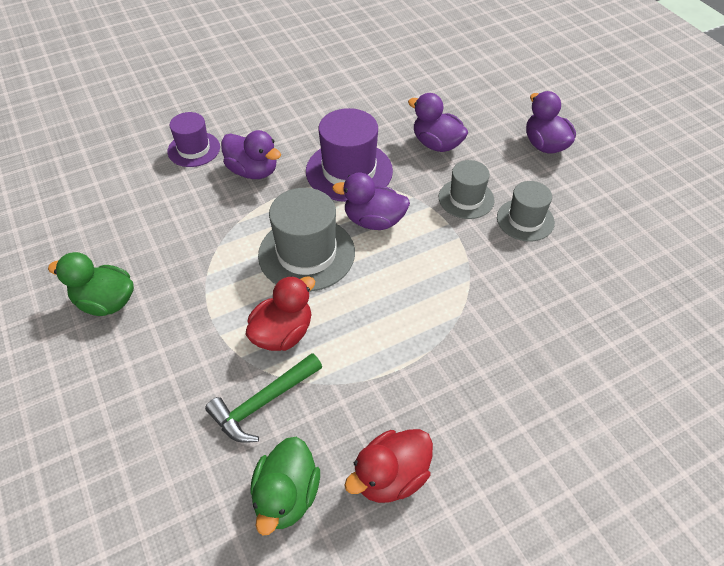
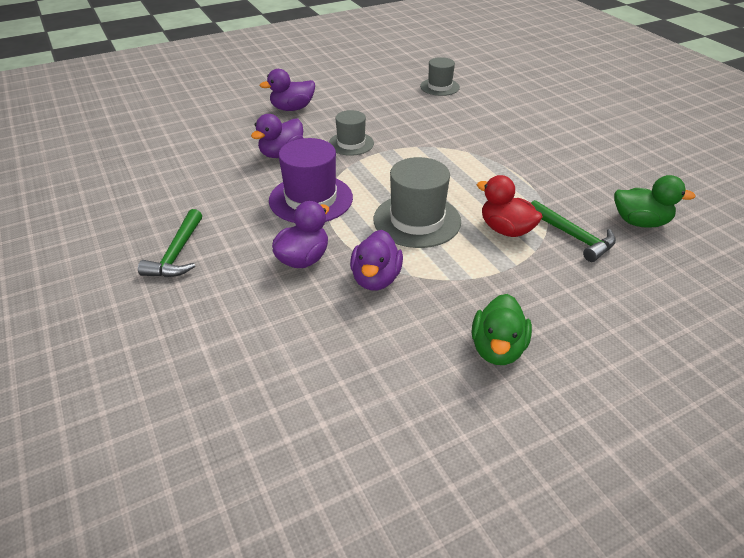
camera: 90 degrees left, 10 degrees down
purple hat [167,112,220,167] -> none
purple duck [332,173,410,230] -> purple duck moved to [350,230,403,291]
red duck [344,429,433,503] -> none
grey hat [497,181,555,241] -> grey hat moved to [420,57,460,96]
none -> green hammer [138,209,202,277]

